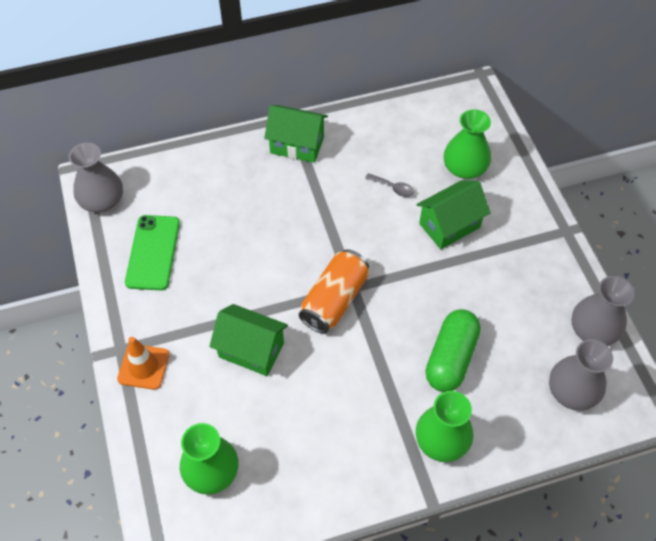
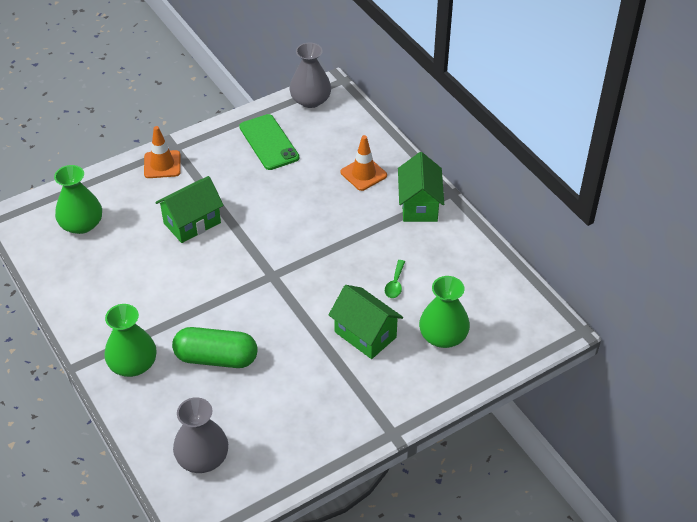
camera: 75 degrees right, 10 degrees down
green phone [125,215,180,290] -> green phone turned 75 degrees clockwise [239,114,299,170]
green house [209,304,288,376] -> green house turned 45 degrees clockwise [155,176,224,243]
orange can [299,249,369,334] -> none
grey spoon [365,173,414,197] -> green spoon [385,260,405,298]
grey vase [572,276,635,346] -> none
none -> orange traffic cone [341,135,387,191]

